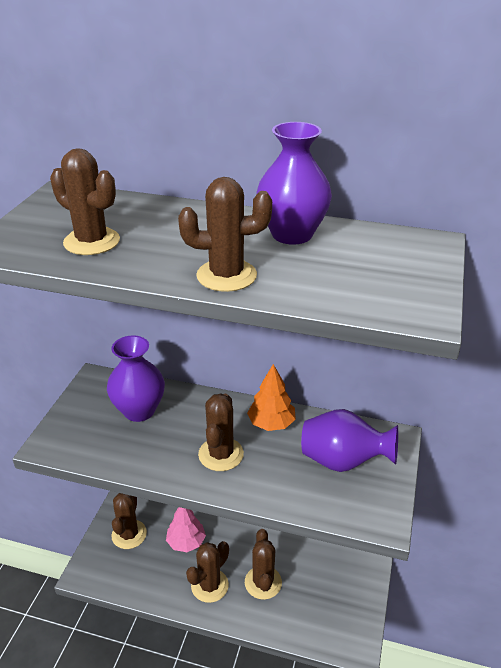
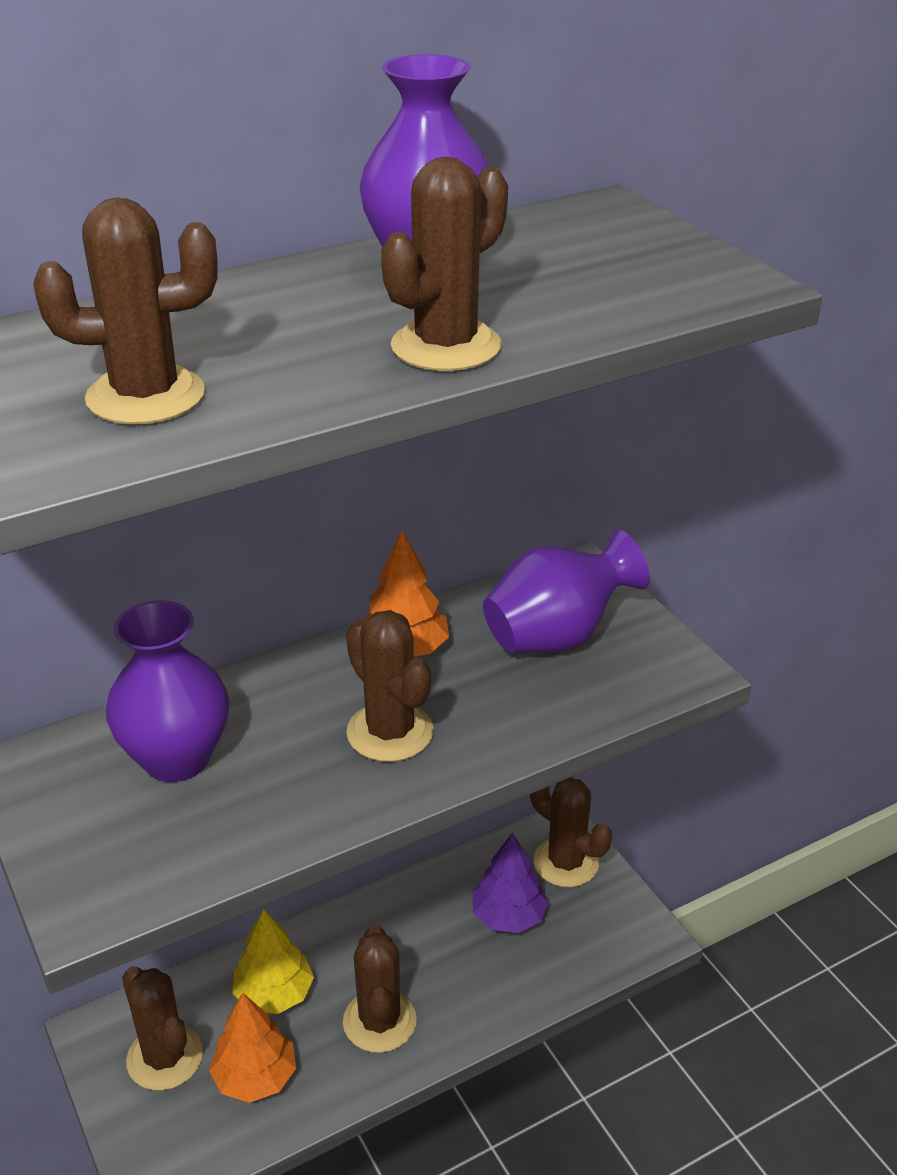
camera: 45 degrees left, 0 degrees up
pink tree [166,507,206,552] -> yellow tree [232,909,314,1014]
brown cactus [245,529,282,600] -> brown cactus moved to [530,777,612,887]
none -> orange tree [209,993,296,1103]
none -> purple tree [472,832,549,933]

